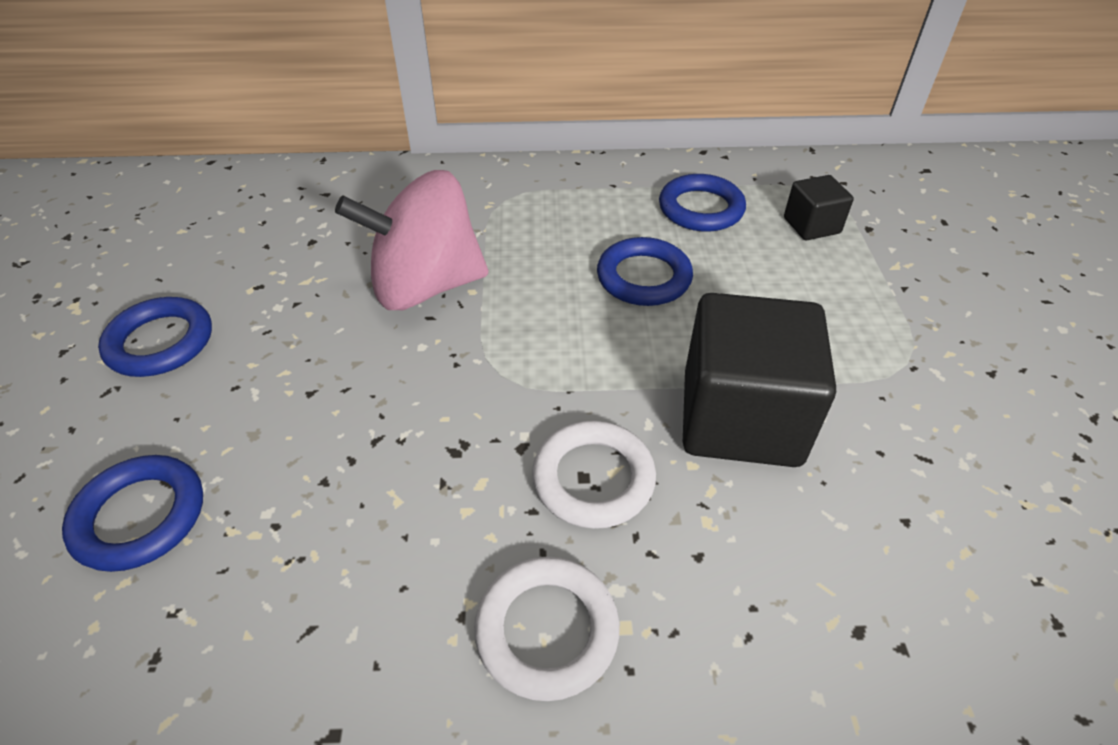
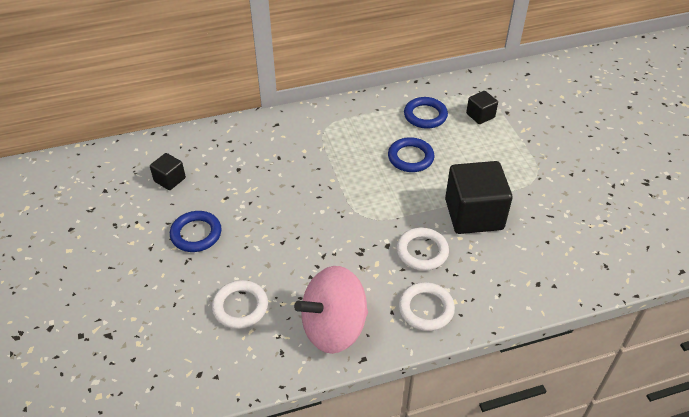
camera: 15 degrees left, 0 degrees up
blue ring [62,455,203,572] -> white ring [212,280,268,329]
pink spinning top [335,170,488,310] -> pink spinning top moved to [294,266,368,354]
none -> black cube [150,153,186,190]

